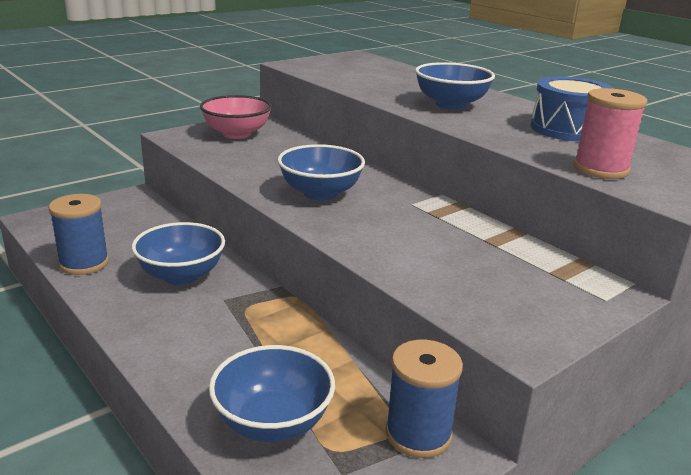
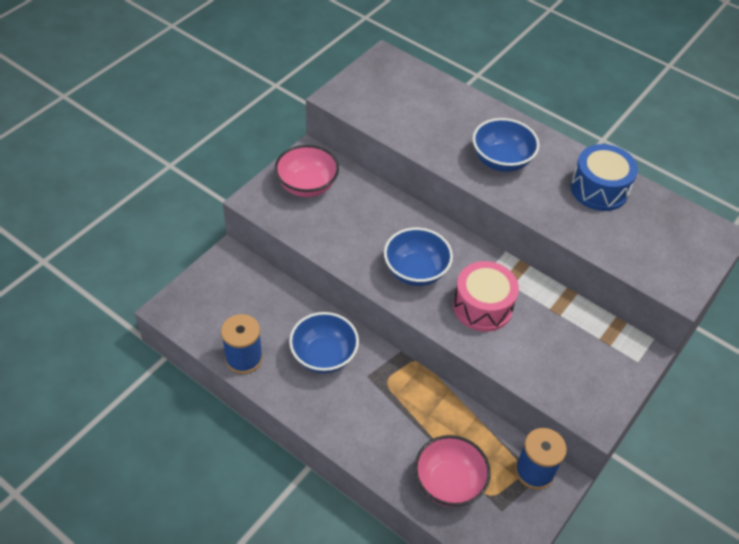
camera: 15 degrees left, 25 degrees up
blue bowl [209,345,335,442] -> pink bowl [414,435,491,507]
pink spool [573,88,648,179] -> none
none -> pink drum [453,261,519,332]

